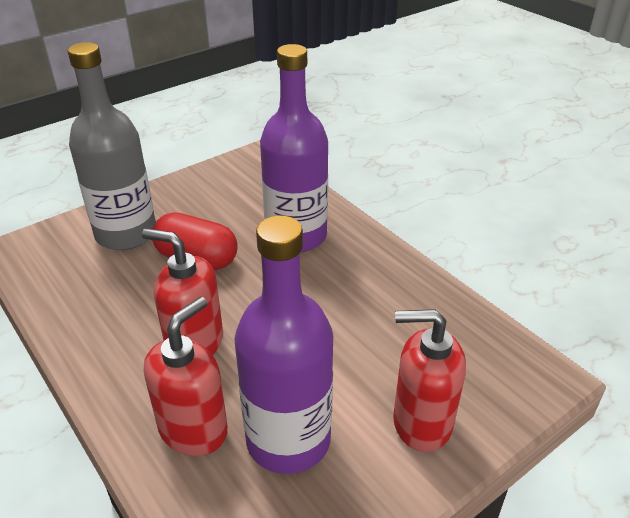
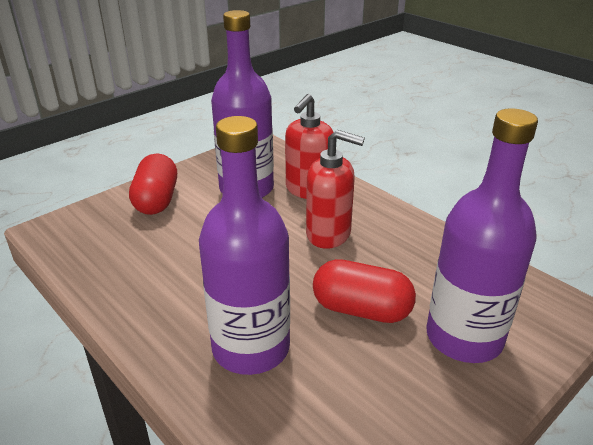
camera: 175 degrees right, 5 degrees down
grey bottle [68,42,156,250] -> purple bottle [426,108,538,363]
red soap dispenser [393,309,466,452] -> red capsule [129,154,177,215]

